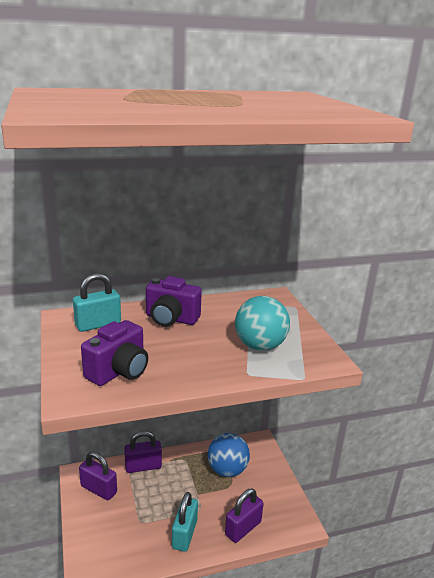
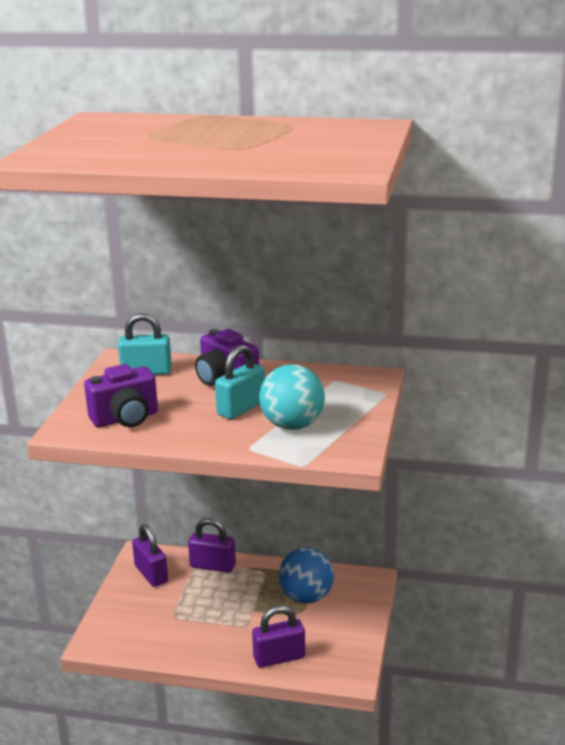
camera: 30 degrees right, 0 degrees up
turquoise padlock [172,492,198,552] -> turquoise padlock moved to [215,345,265,419]

